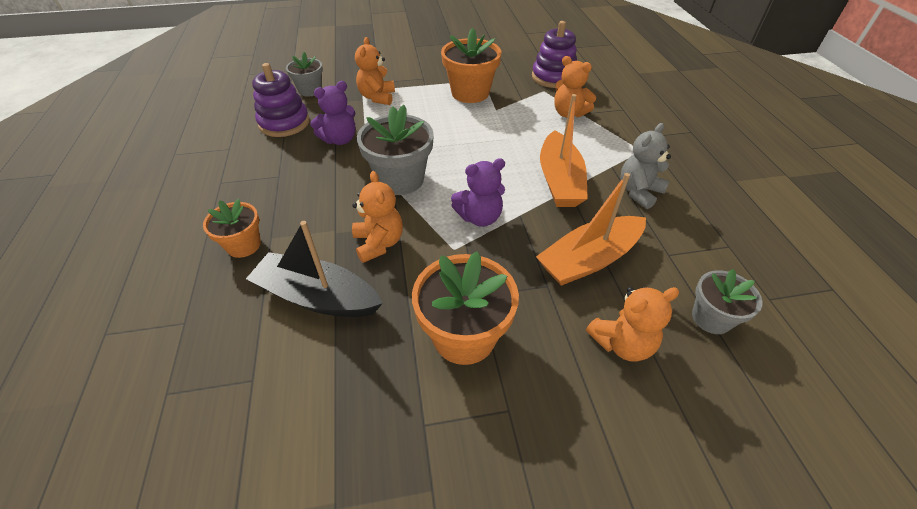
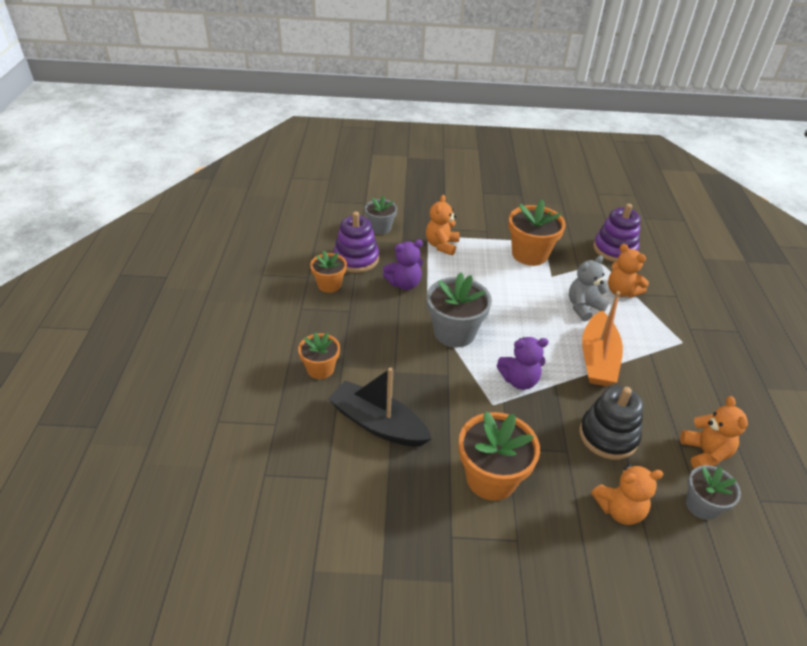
camera: 10 degrees right, 5 degrees down
orange teddy bear [352,171,403,263] -> orange teddy bear moved to [680,396,748,469]
orange boat [536,173,646,286] -> black stacking toy [579,386,643,460]
grey teddy bear [620,123,671,209] -> grey teddy bear moved to [569,255,609,321]
none -> orange flower pot [310,251,347,293]

